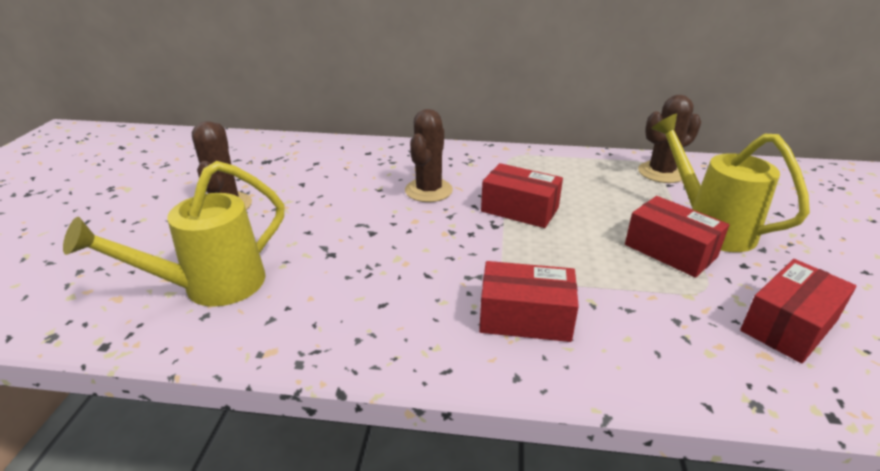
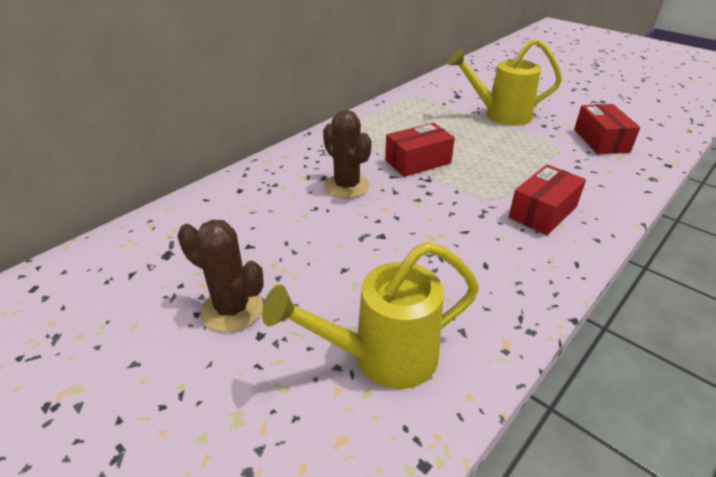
camera: 55 degrees left, 5 degrees up
yellow watering can [63,161,285,307] -> yellow watering can turned 75 degrees clockwise [262,241,479,389]
red box [625,196,729,278] -> none
brown cactus [638,95,701,183] -> none

